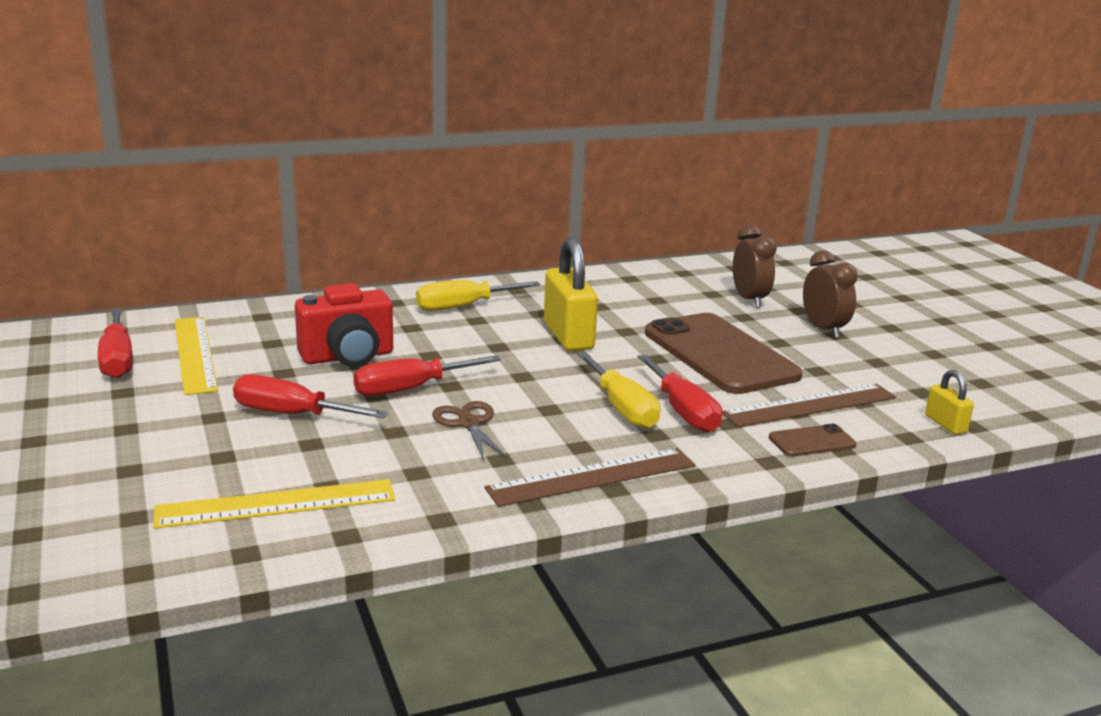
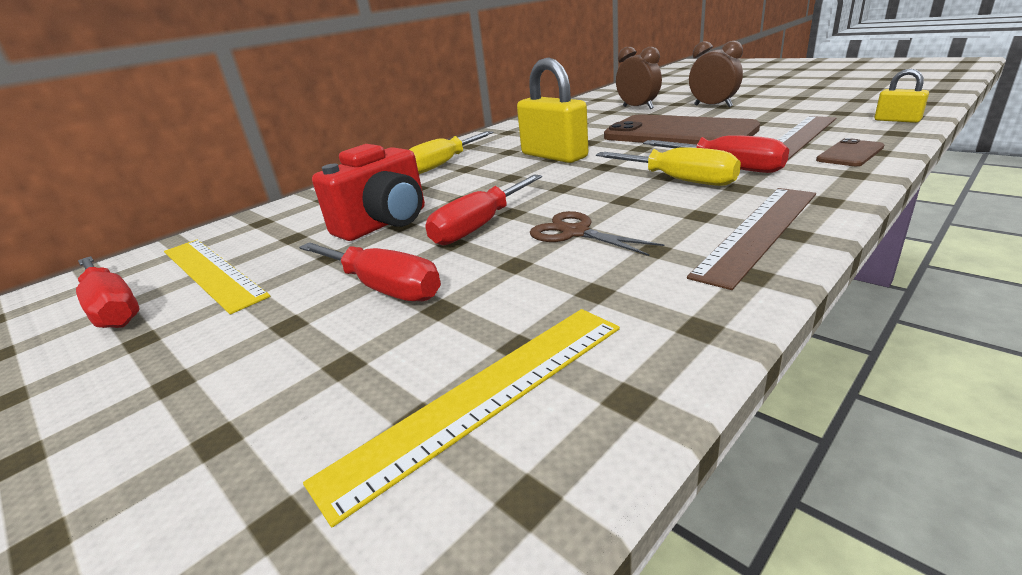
camera: 20 degrees left, 5 degrees up
red screwdriver [233,374,388,418] -> red screwdriver turned 135 degrees counterclockwise [299,242,441,301]

